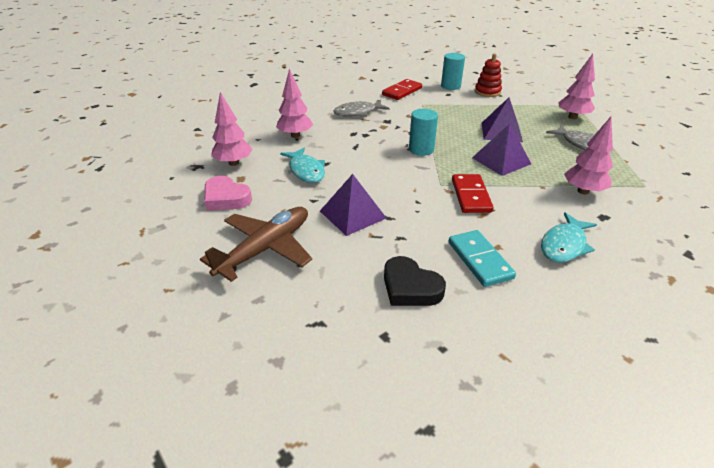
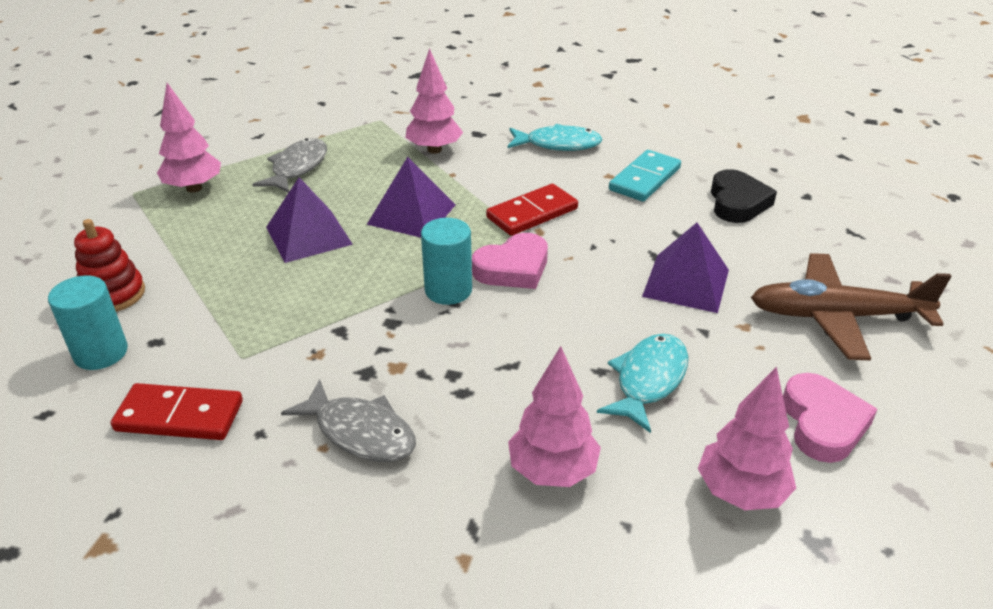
camera: 125 degrees left, 0 degrees up
none -> pink heart [472,233,548,289]

